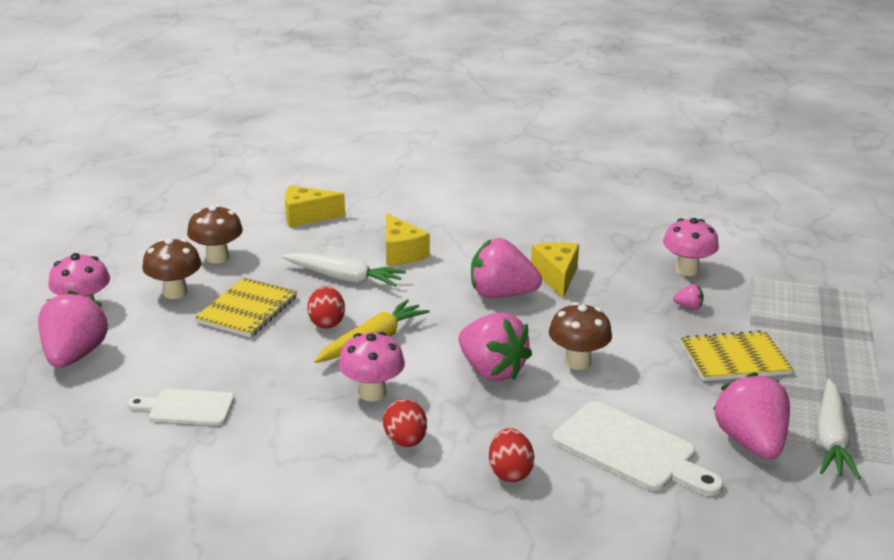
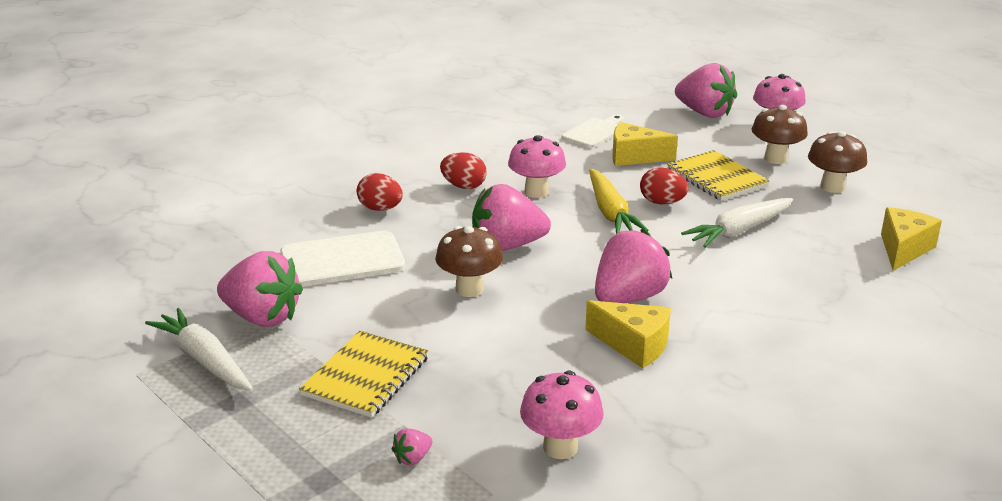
camera: 125 degrees right, 0 degrees up
yellow cheese [386,213,430,266] -> yellow cheese moved to [612,122,678,166]
pink strawberry [673,284,704,310] -> pink strawberry moved to [392,429,432,465]

